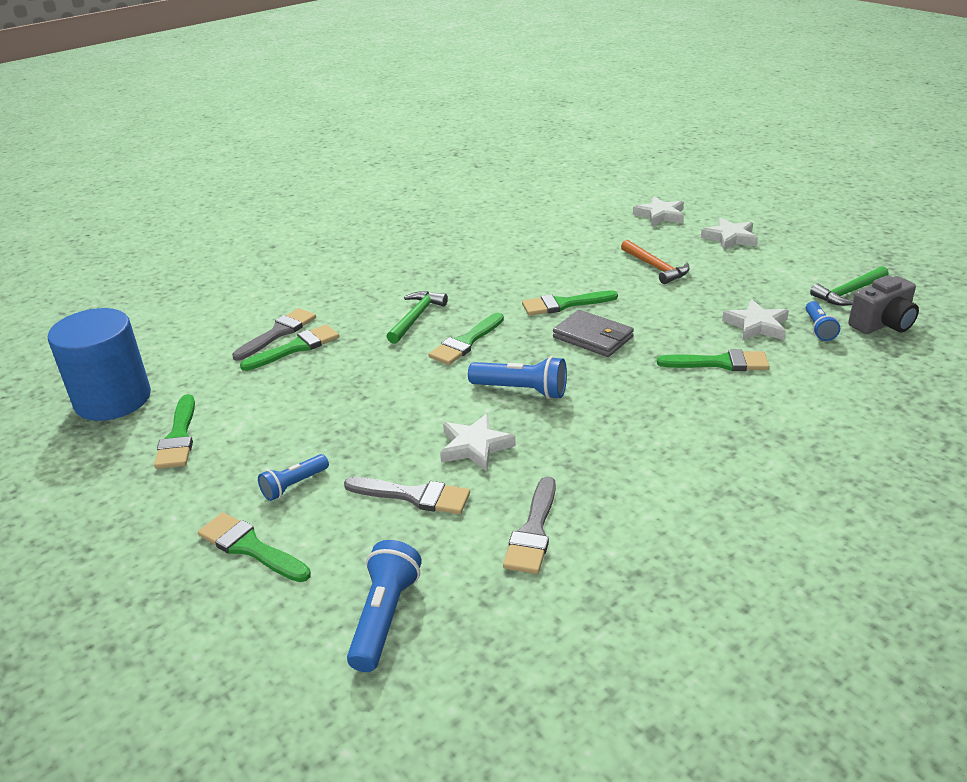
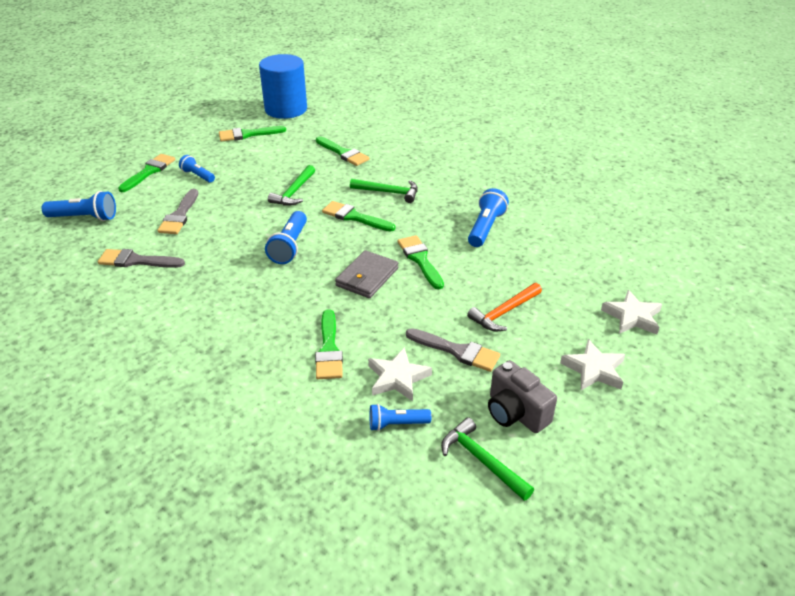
camera: 80 degrees right, 5 degrees up
grey brush [232,308,316,361] -> grey brush moved to [406,328,500,372]
white star [440,413,516,471] -> none
grey camera [848,275,919,334] -> grey camera moved to [488,360,557,433]
none -> green hammer [268,165,315,206]
none -> blue flashlight [468,188,509,247]

